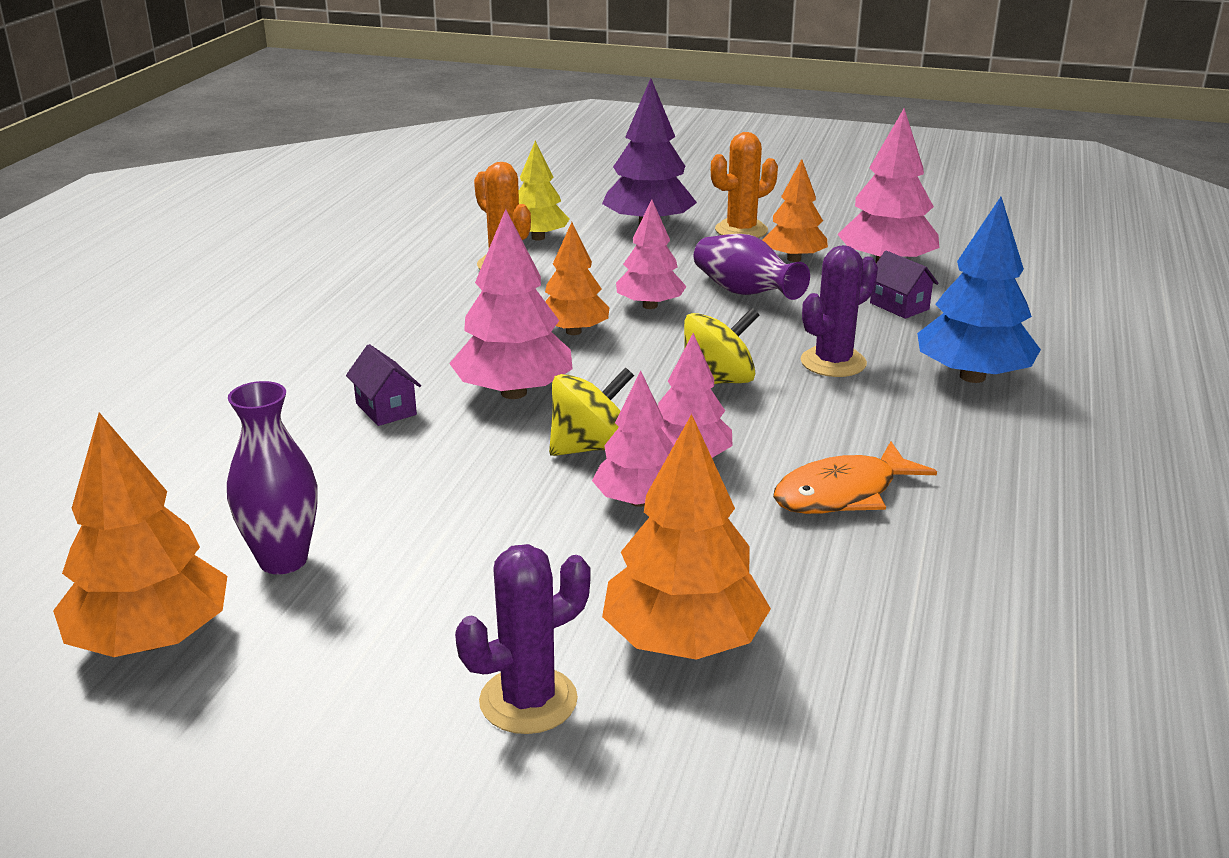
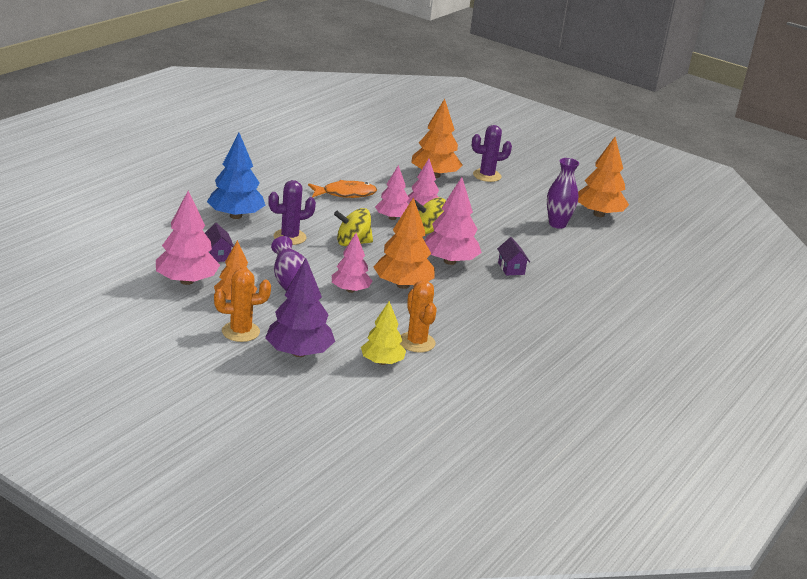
camera: 165 degrees left, 0 degrees up
orange tree [545,222,609,335] -> orange tree [374,197,435,289], size x1.52

